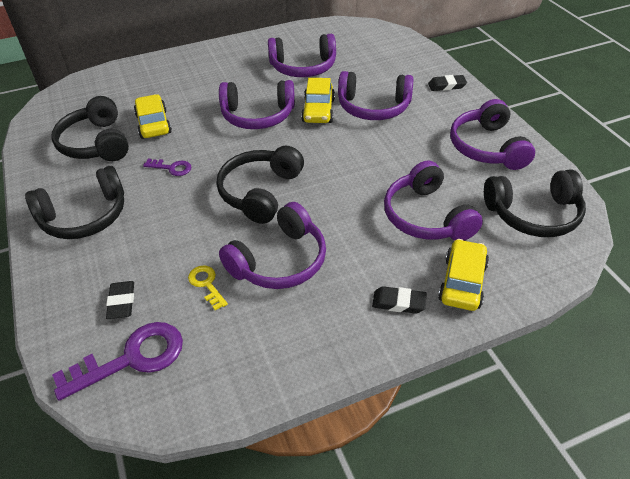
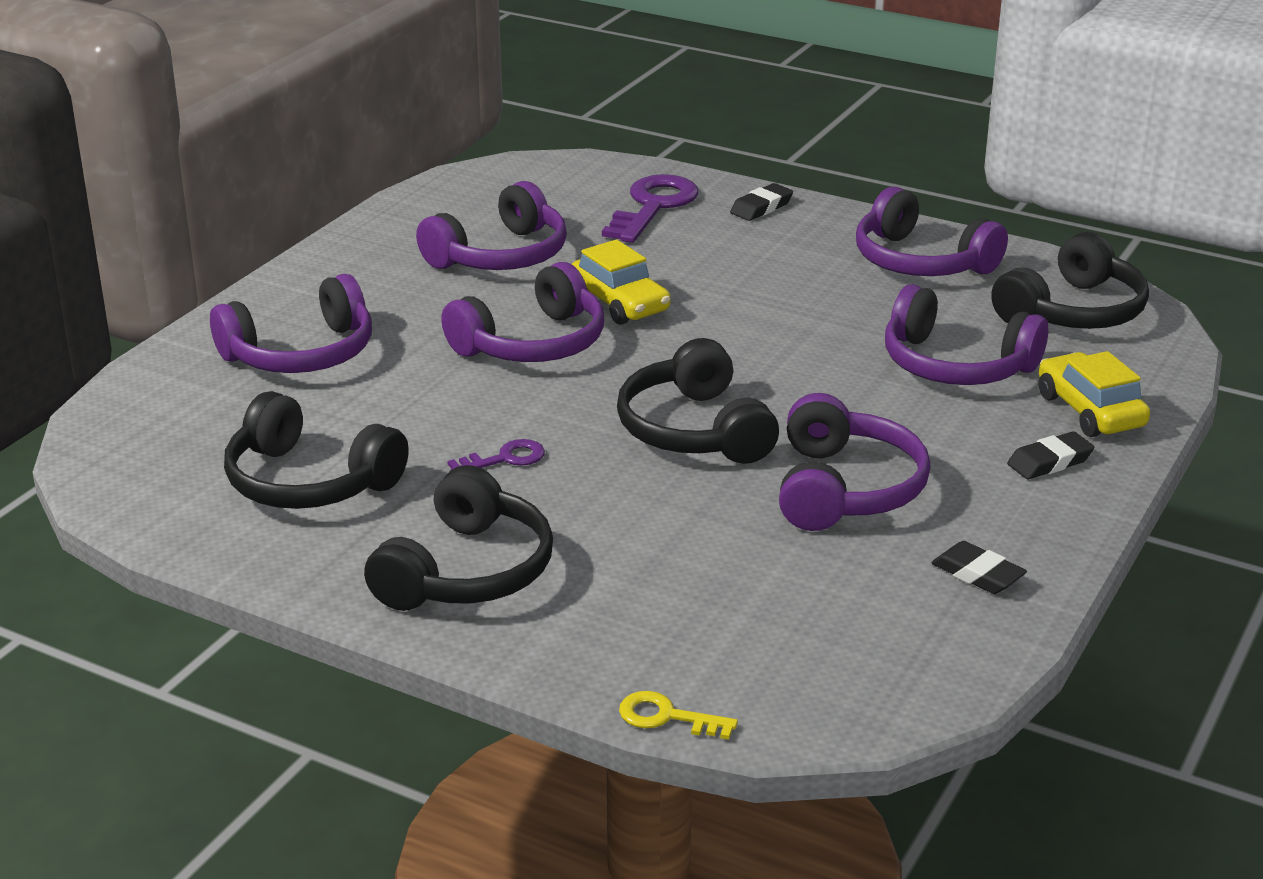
camera: 40 degrees left, 15 degrees down
purple key [52,322,183,401] -> purple key moved to [602,174,699,243]
black eraser [106,281,134,319] -> black eraser moved to [931,541,1027,594]
yellow car [134,94,172,139] -> none
yellow key [188,266,228,310] -> yellow key moved to [619,691,738,740]
purple headphones [338,71,414,120] -> purple headphones moved to [210,274,372,373]

